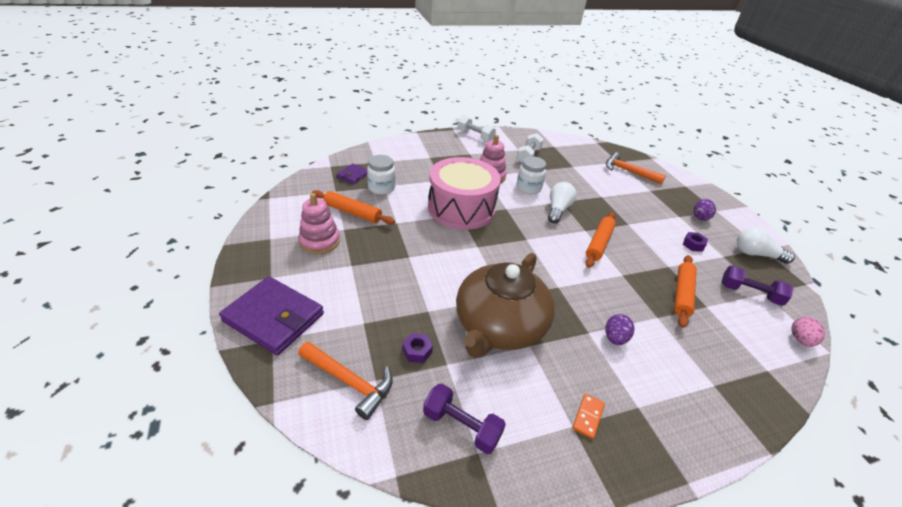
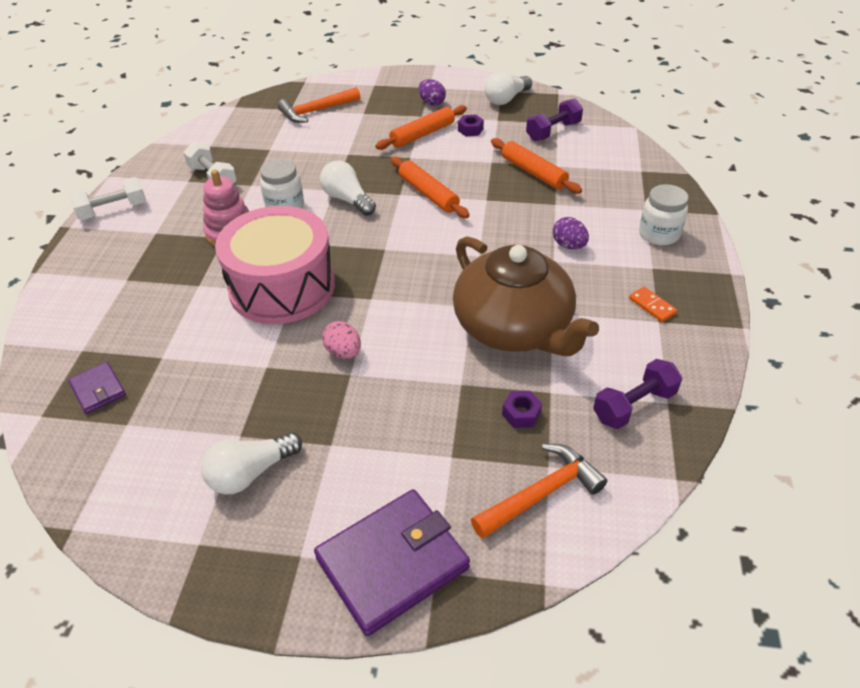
camera: 60 degrees left, 5 degrees up
pink stacking toy [299,193,340,254] -> white light bulb [201,432,302,494]
orange rolling pin [312,190,395,224] -> orange rolling pin moved to [375,105,467,150]
white jar [367,155,395,195] -> white jar moved to [639,184,688,245]
pink egg [791,317,825,347] -> pink egg moved to [322,321,361,359]

